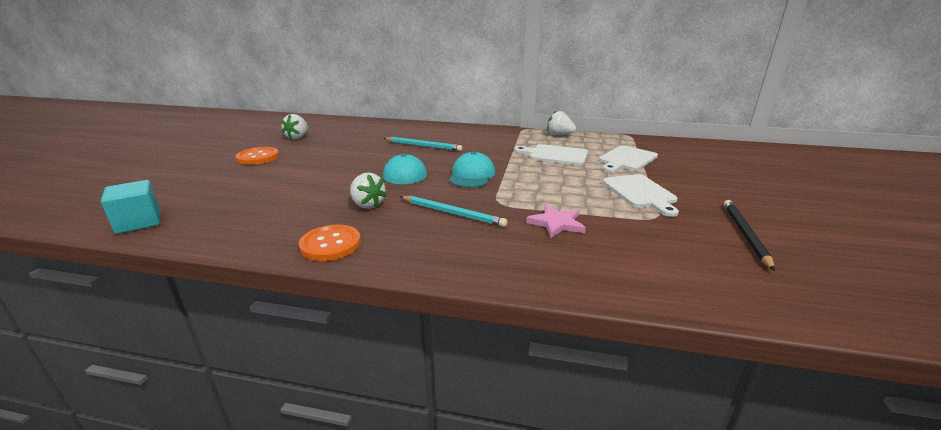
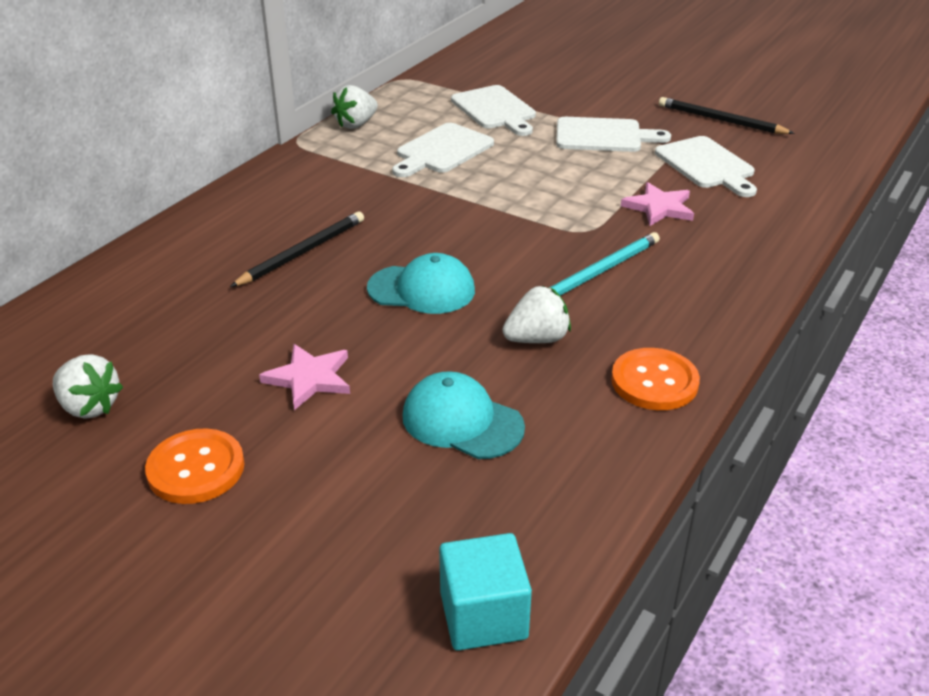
camera: 70 degrees left, 10 degrees up
turquoise pencil [383,137,463,151] -> black pencil [230,211,364,287]
turquoise cap [449,151,495,188] -> turquoise cap moved to [403,371,525,459]
none -> pink star [259,344,350,410]
none -> white cutting board [655,136,757,197]

